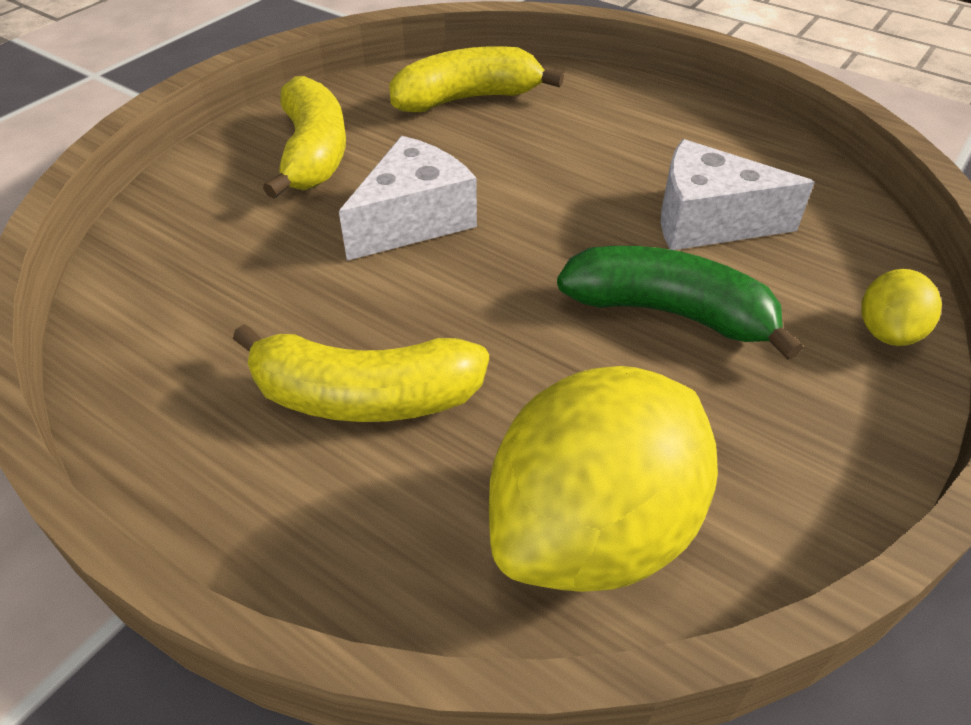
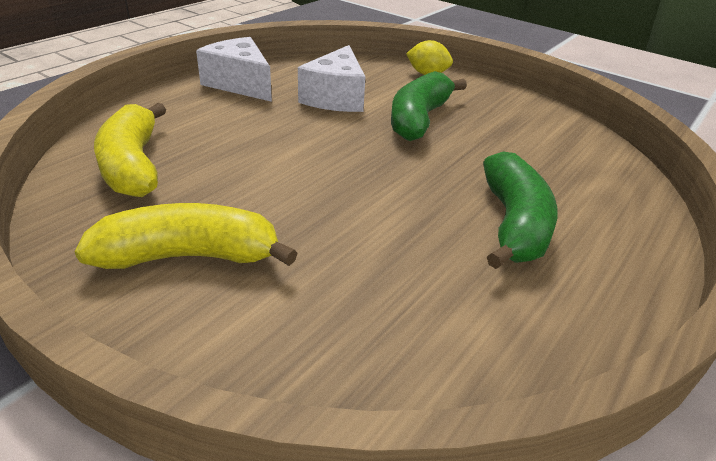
camera: 90 degrees left, 10 degrees down
yellow banana [233,324,489,422] -> green banana [483,151,558,269]
white cheese [339,136,477,261] -> white cheese moved to [196,37,272,102]
yellow lemon [489,366,718,592] -> none

